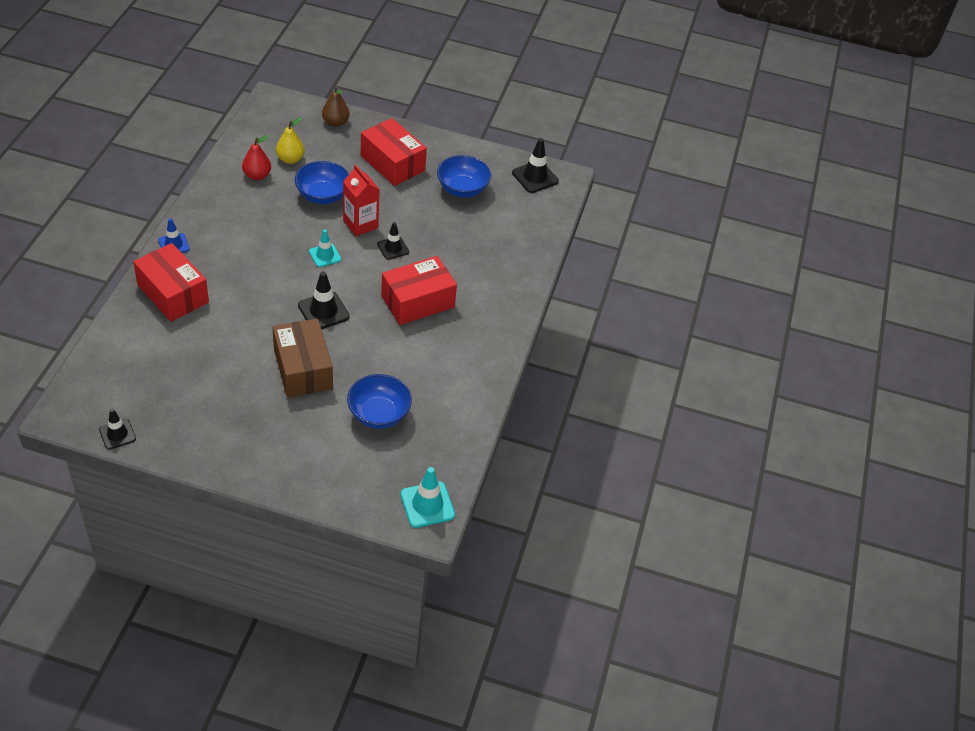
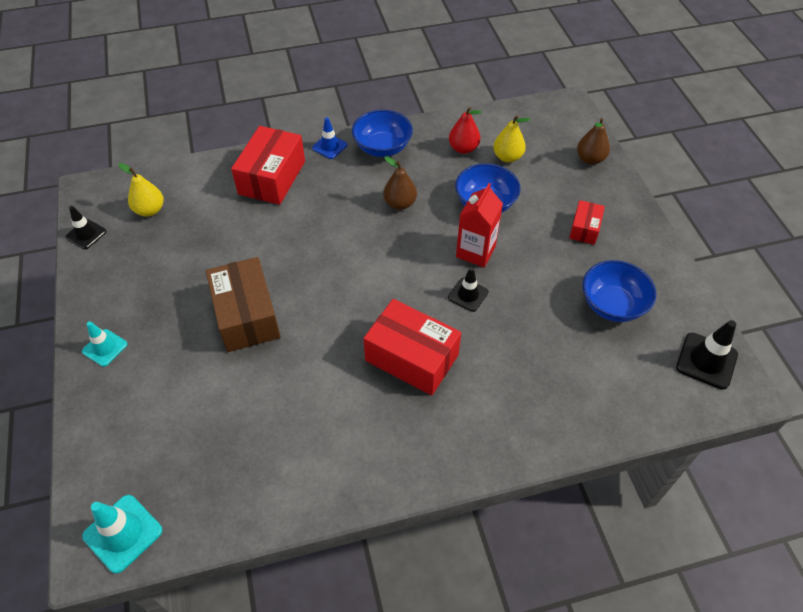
camera: 65 degrees right, 5 degrees up
brown box [273,319,333,398] -> brown box turned 60 degrees counterclockwise [206,257,281,352]
black traffic cone [298,271,350,329] -> none
turquoise traffic cone [309,229,341,267] -> turquoise traffic cone moved to [82,321,127,367]
blue bowl [347,374,412,429] -> blue bowl moved to [352,110,413,157]
red box [361,118,427,186] -> red box [569,200,605,245], size x0.53
none -> yellow pear [118,163,164,217]
none -> brown pear [383,156,417,210]

